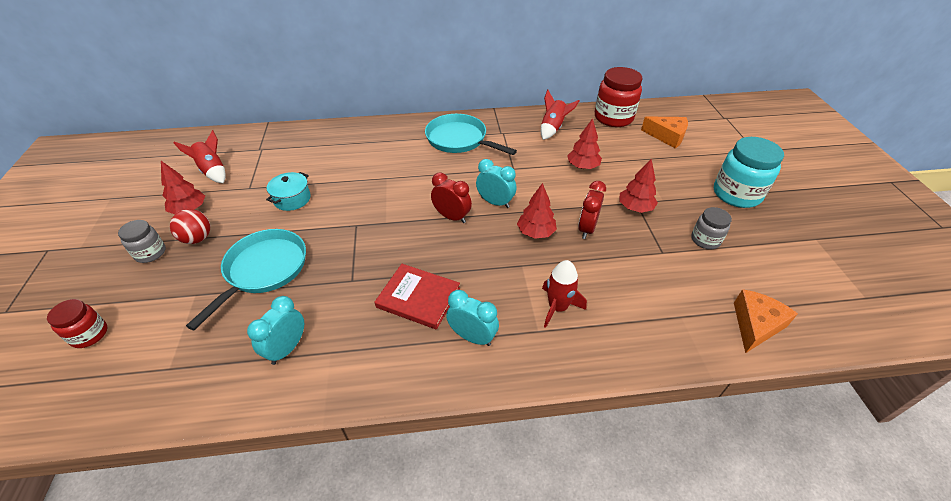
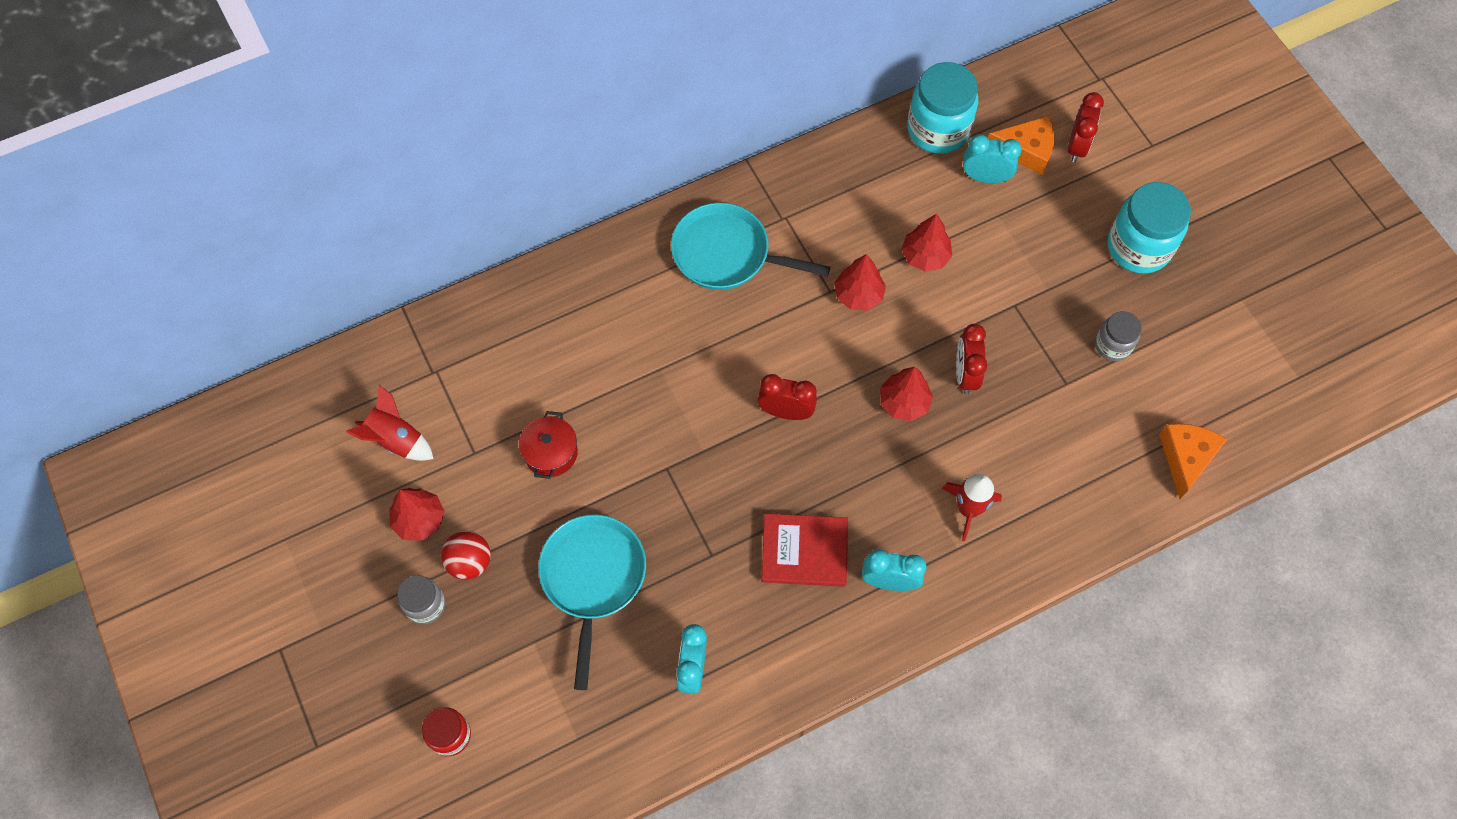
camera: 20 degrees left, 20 degrees up
turquoise pot [266,172,311,211] -> red pot [519,411,578,479]
turquoise clock [476,159,516,208] -> turquoise clock moved to [963,135,1022,183]
red rocket [541,90,580,140] -> none
red jar [595,67,643,127] -> turquoise jar [907,62,978,154]
red tree [619,159,658,213] -> red tree moved to [834,254,886,311]
none -> red clock [1068,92,1104,163]

